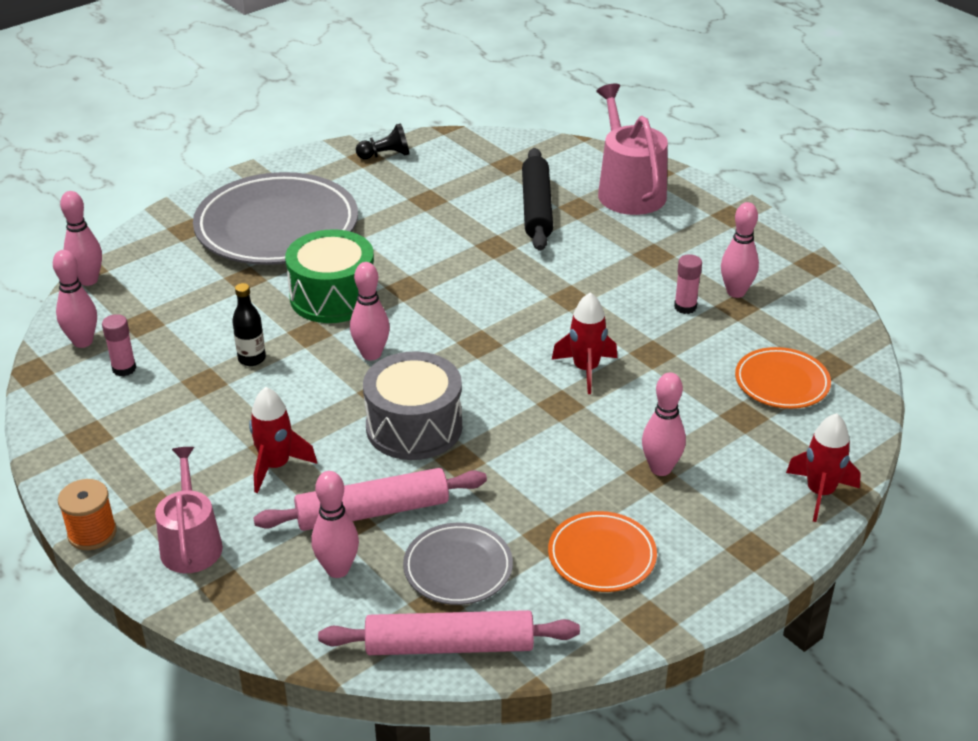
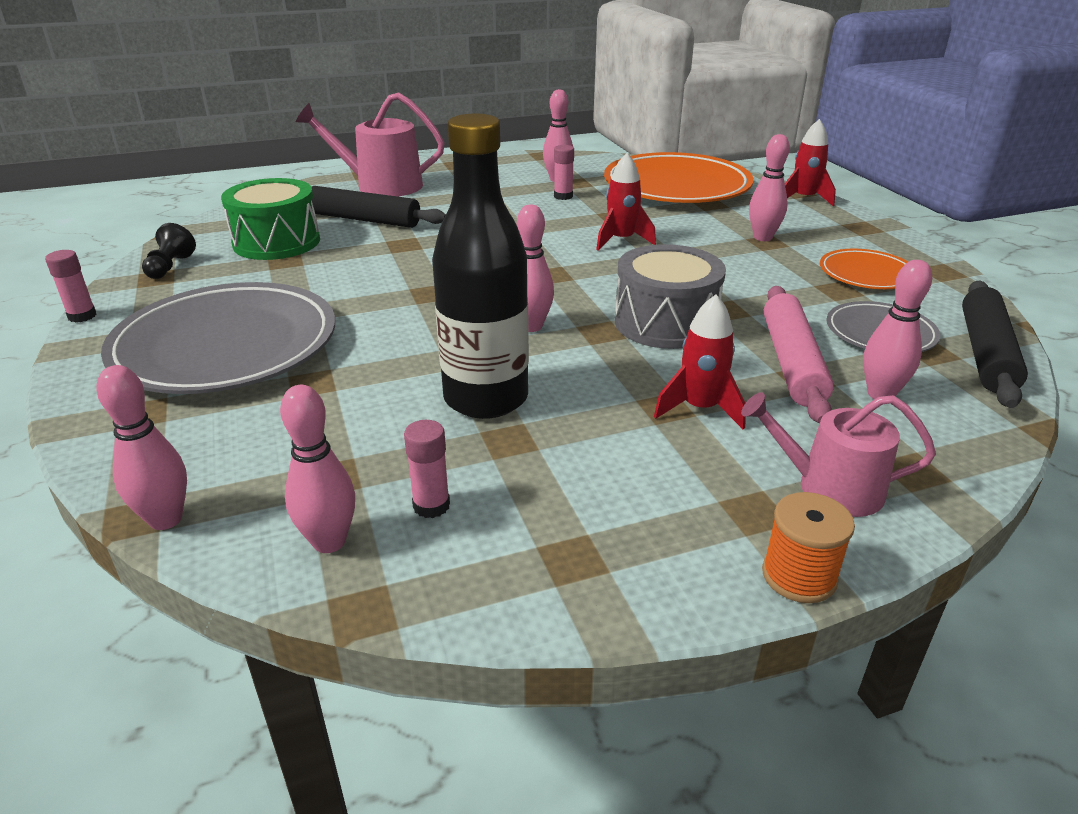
camera: 70 degrees left, 5 degrees down
black bottle [232,283,266,366] -> black bottle [432,113,529,419], size x2.33
green drum [285,229,374,323] -> green drum moved to [221,178,320,260]
pink rolling pin [318,610,580,655] -> black rolling pin [962,281,1028,408]
orange plate [735,347,831,409] -> orange plate [604,152,754,203], size x1.99
none -> pink glue stick [45,250,97,323]

